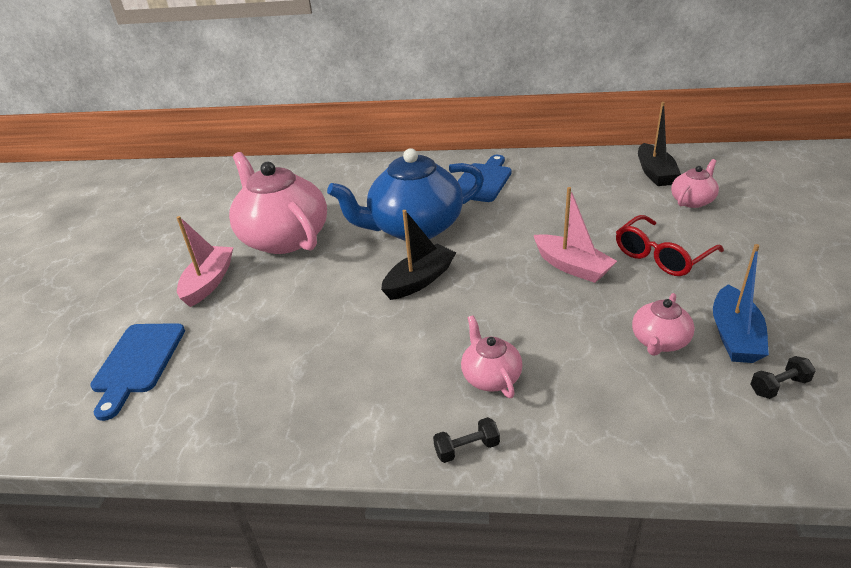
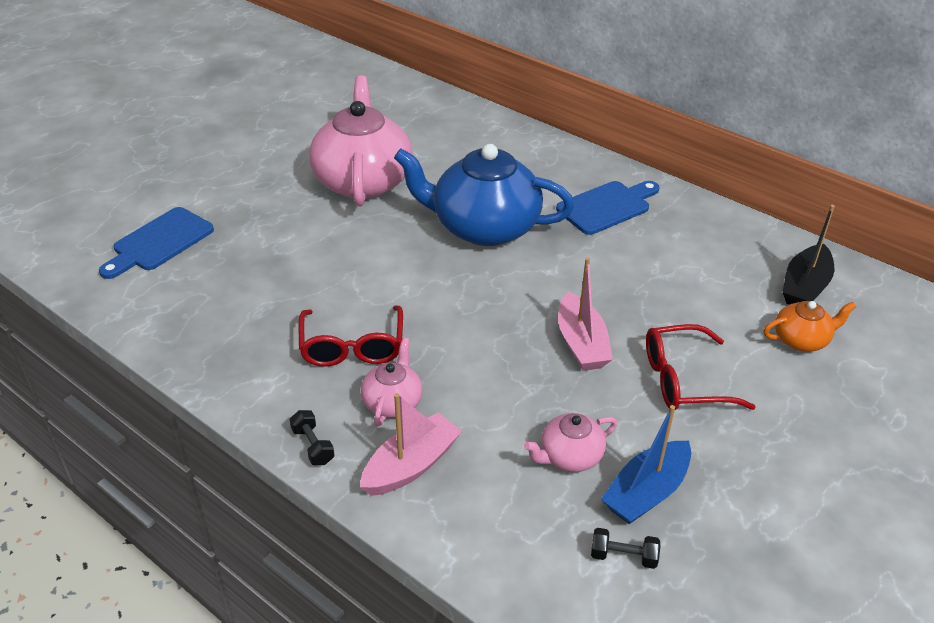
camera: 30 degrees right, 5 degrees up
pink boat [176,216,233,307] -> pink boat moved to [360,393,462,496]
black boat [381,210,456,300] -> none
black dumbbell [433,417,500,463] -> black dumbbell turned 45 degrees clockwise [290,410,335,465]
pink teapot [671,159,719,208] -> orange teapot [763,301,856,352]
none -> red glasses [299,306,403,367]

